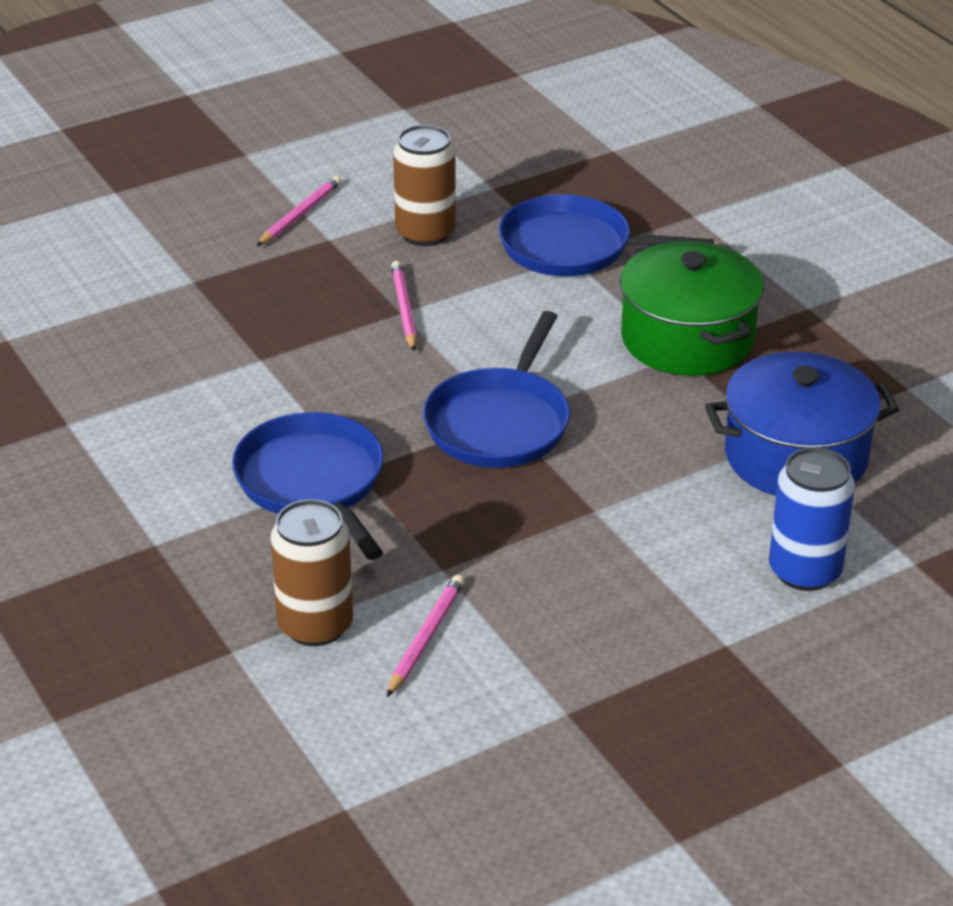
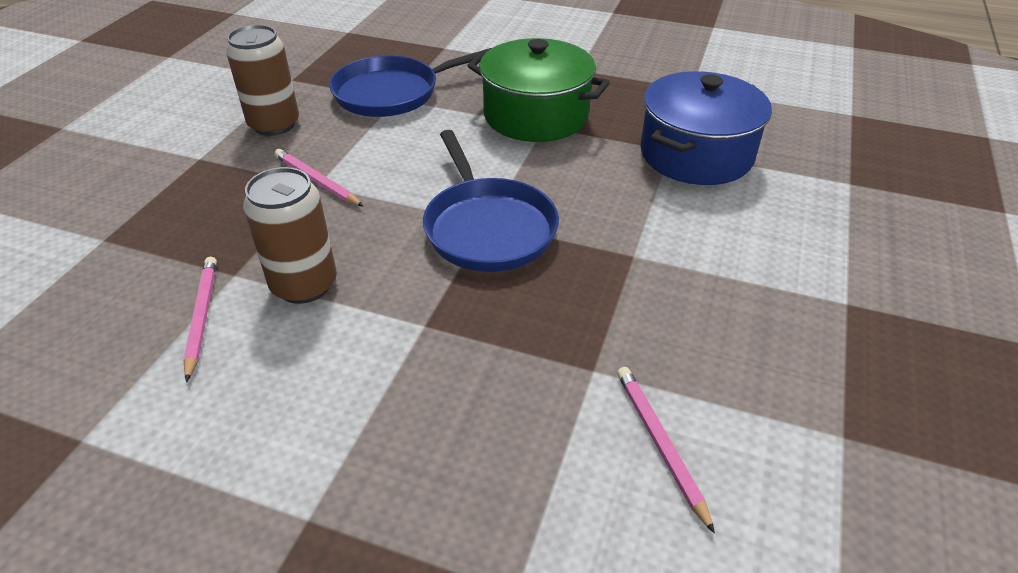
camera: 40 degrees left, 5 degrees up
blue pan [232,412,384,560] -> none
pink pencil [256,176,342,246] -> pink pencil moved to [183,257,217,382]
brown can [270,499,353,646] -> brown can moved to [243,167,337,304]
blue can [769,447,855,591] -> none

